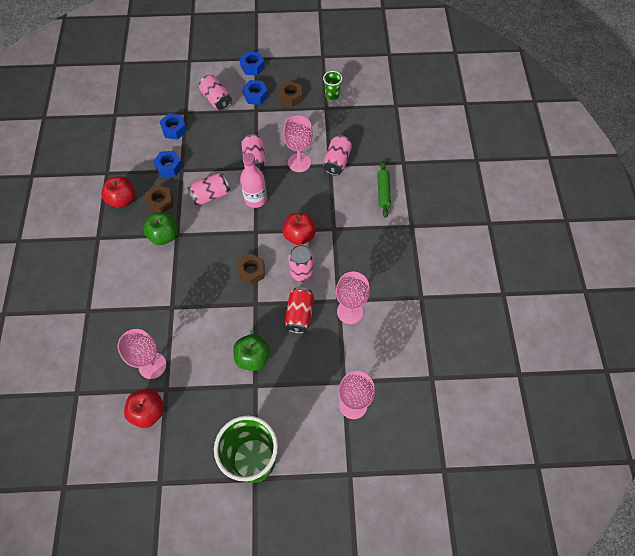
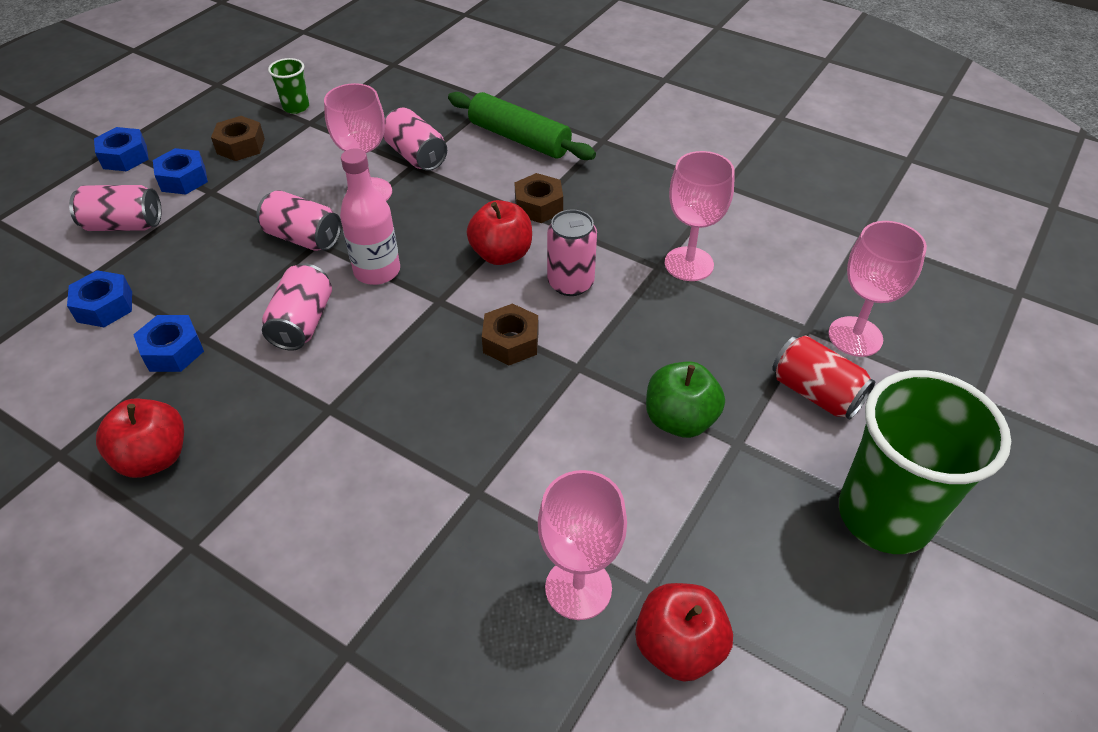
camera: 55 degrees left, 15 degrees down
green apple [143,212,177,245] -> none
brown nut [146,185,174,213] -> brown nut moved to [514,173,563,223]
red can [285,287,314,334] -> red can moved to [772,335,875,420]
green rolling pin [377,161,391,218] -> green rolling pin [448,92,596,160], size x1.53

